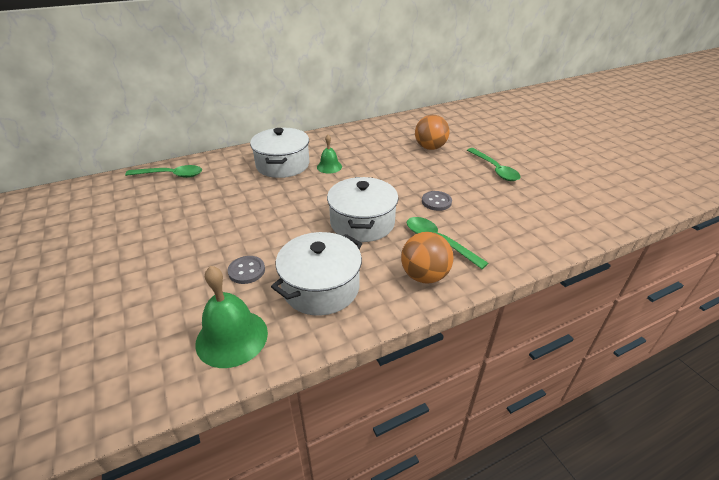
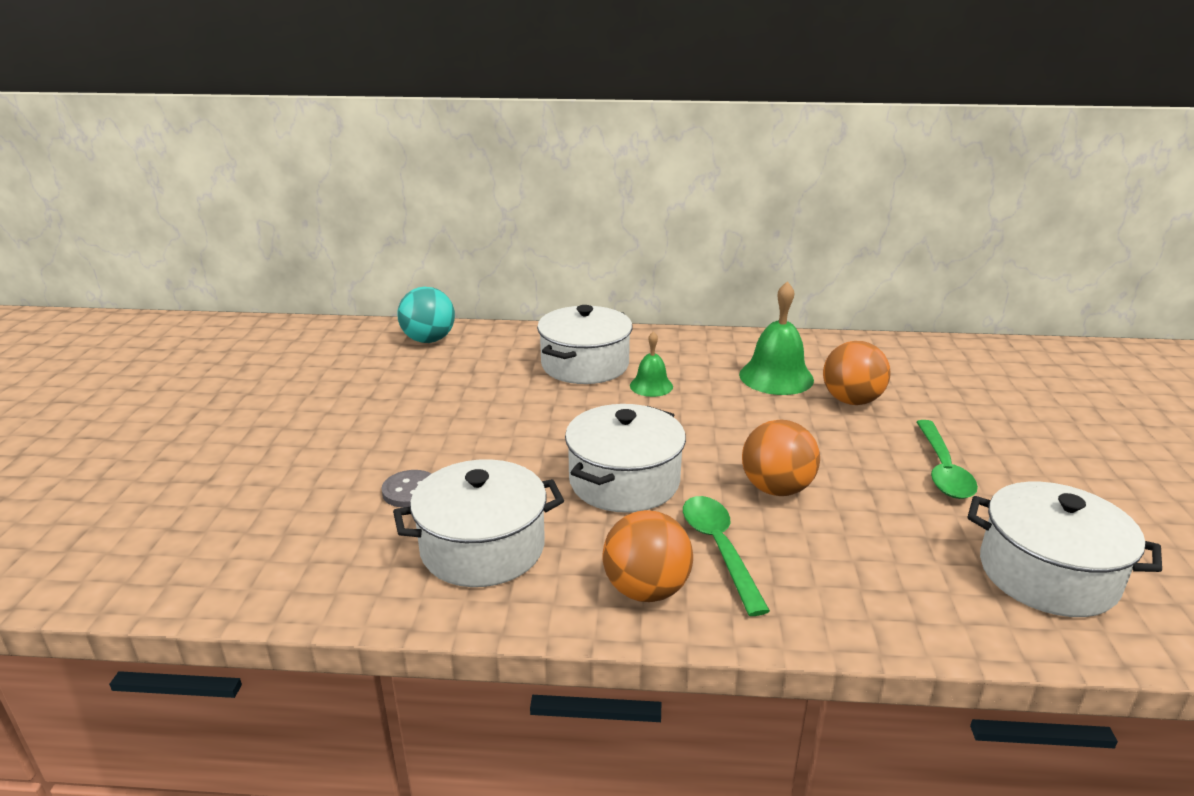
camera: 30 degrees right, 10 degrees down
green spoon [125,165,202,178] -> turquoise ball [397,287,455,343]
green bell [195,266,268,368] -> green bell moved to [739,281,814,395]
grey button [422,191,452,211] -> orange ball [742,419,820,496]
none -> white pot [968,482,1162,617]

